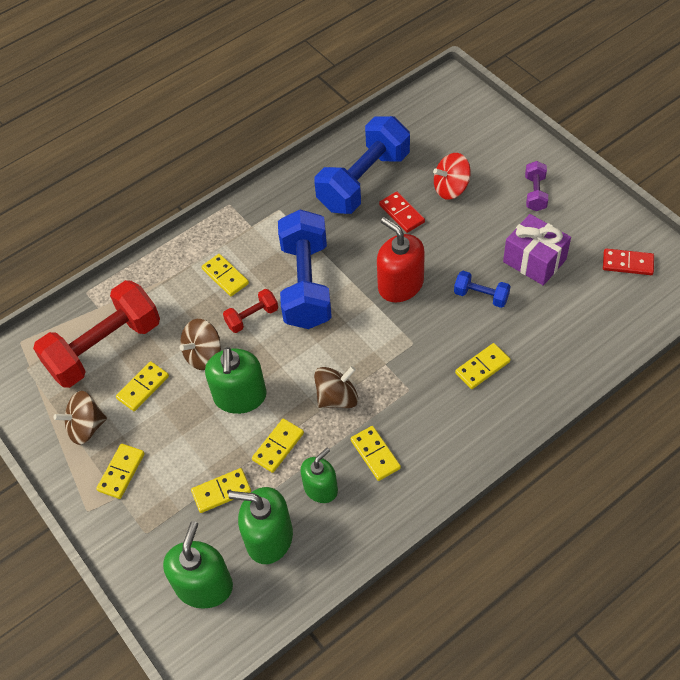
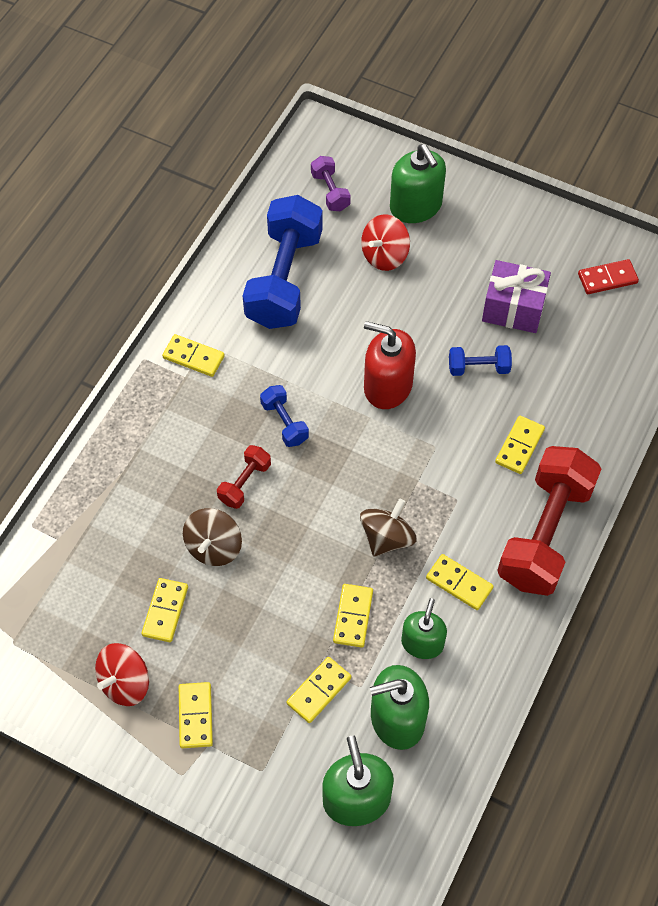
camera: 30 degrees left, 5 degrees up
red dumbbell [33,280,160,388] -> red dumbbell moved to [497,446,601,596]
brown spinning top [54,391,107,445] -> red spinning top [95,643,149,706]
yellow domino [201,254,249,296] -> yellow domino moved to [162,334,225,377]
green soap dispenser [205,347,267,414] -> green soap dispenser moved to [390,144,446,223]
blue dumbbell [278,209,332,329] -> blue dumbbell [260,385,309,447], size x0.45
red domino [379,192,425,233] -> none
purple dumbbell [525,161,548,211] -> purple dumbbell moved to [311,156,351,211]

